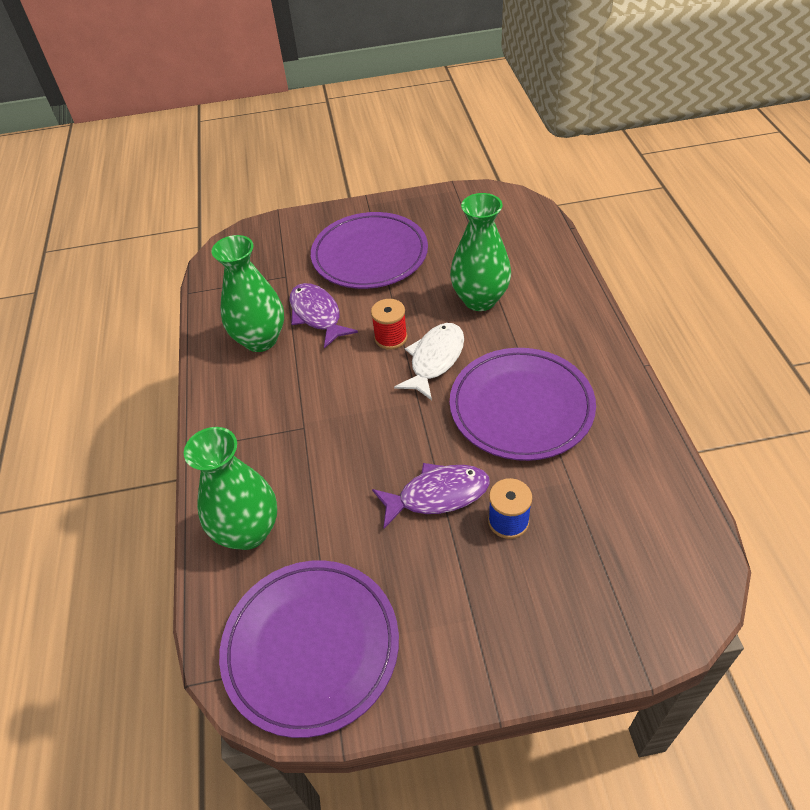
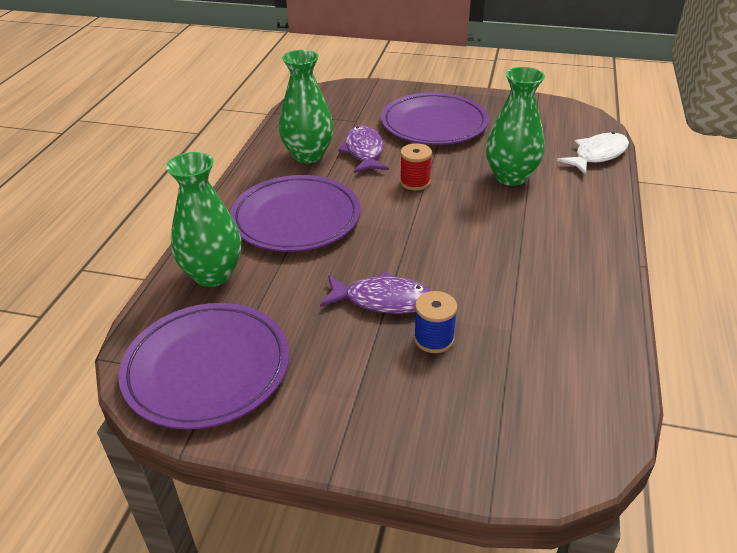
camera: 20 degrees right, 10 degrees down
white fish [394,323,464,400] -> white fish moved to [557,132,629,175]
purple plate [450,348,596,461] -> purple plate moved to [230,175,361,252]

